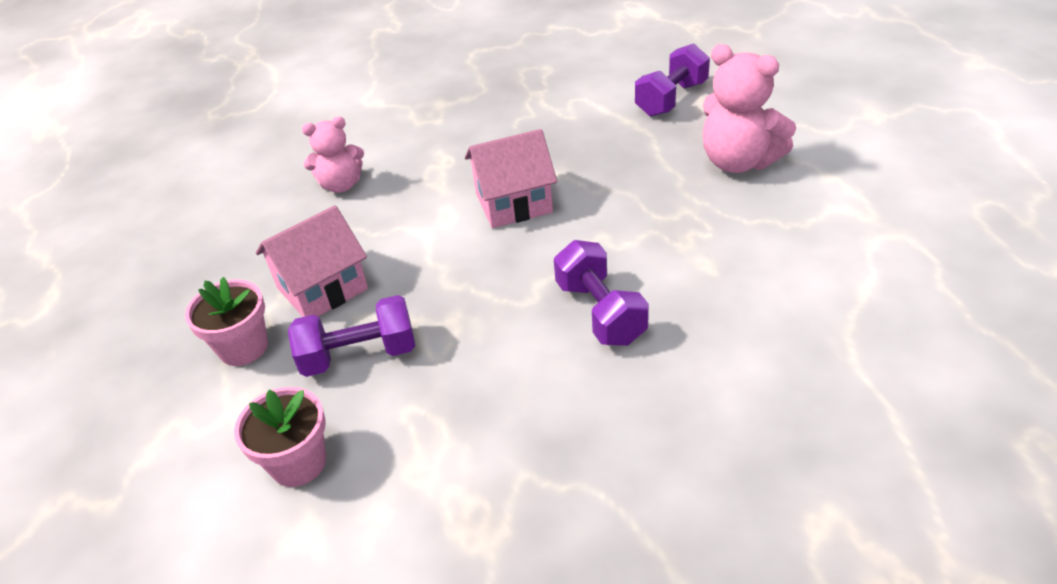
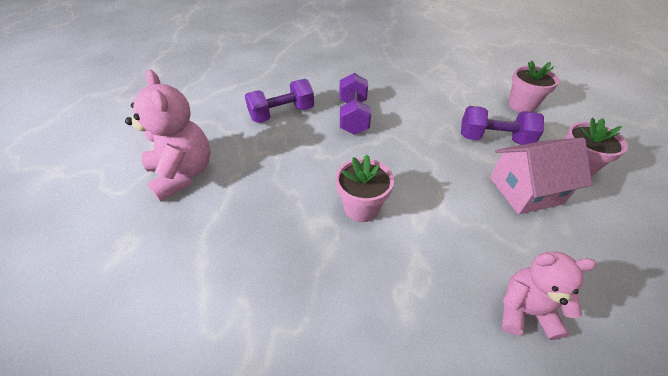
camera: 160 degrees left, 5 degrees up
pink house [465,129,557,228] -> pink flower pot [336,155,394,222]
purple dumbbell [635,43,710,117] -> purple dumbbell moved to [245,79,314,123]

